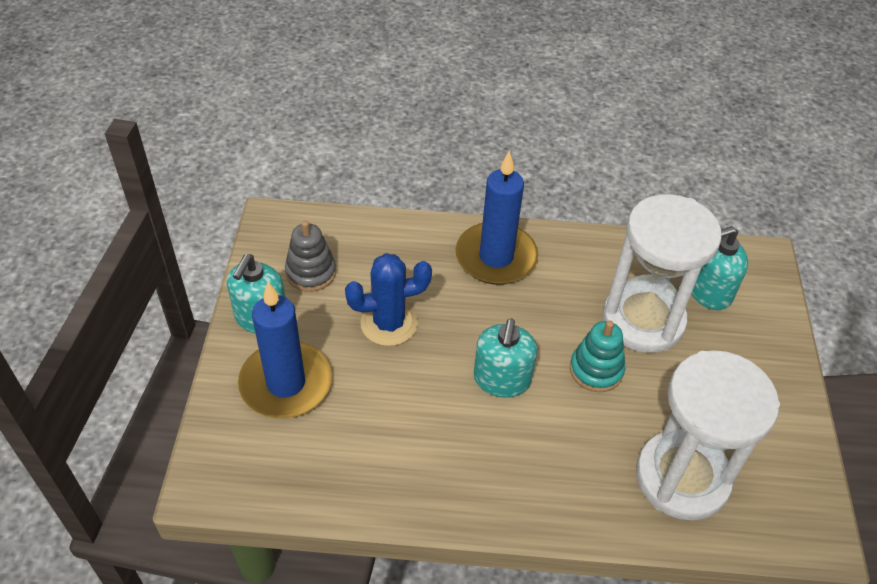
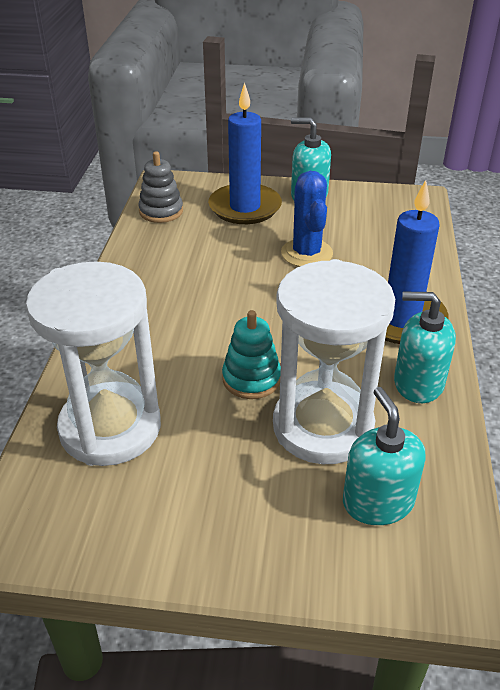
camera: 95 degrees right, 10 degrees down
grey stacking toy [285,221,336,292] -> grey stacking toy moved to [138,152,183,223]
turquoise soap dispenser [474,318,537,398] -> turquoise soap dispenser moved to [394,292,456,403]

